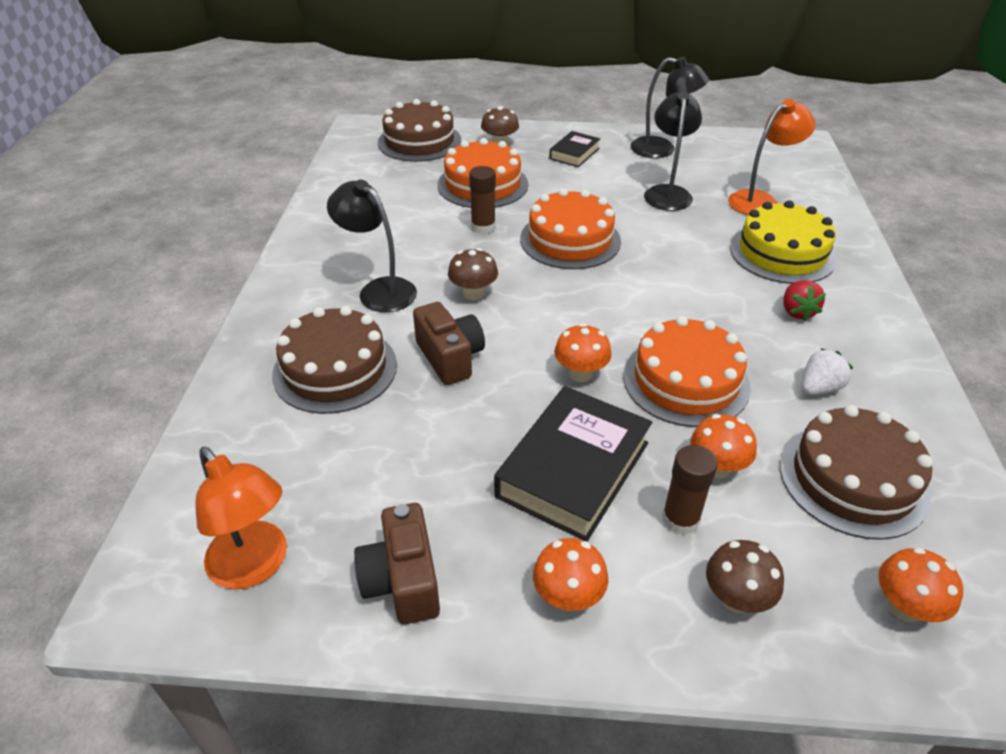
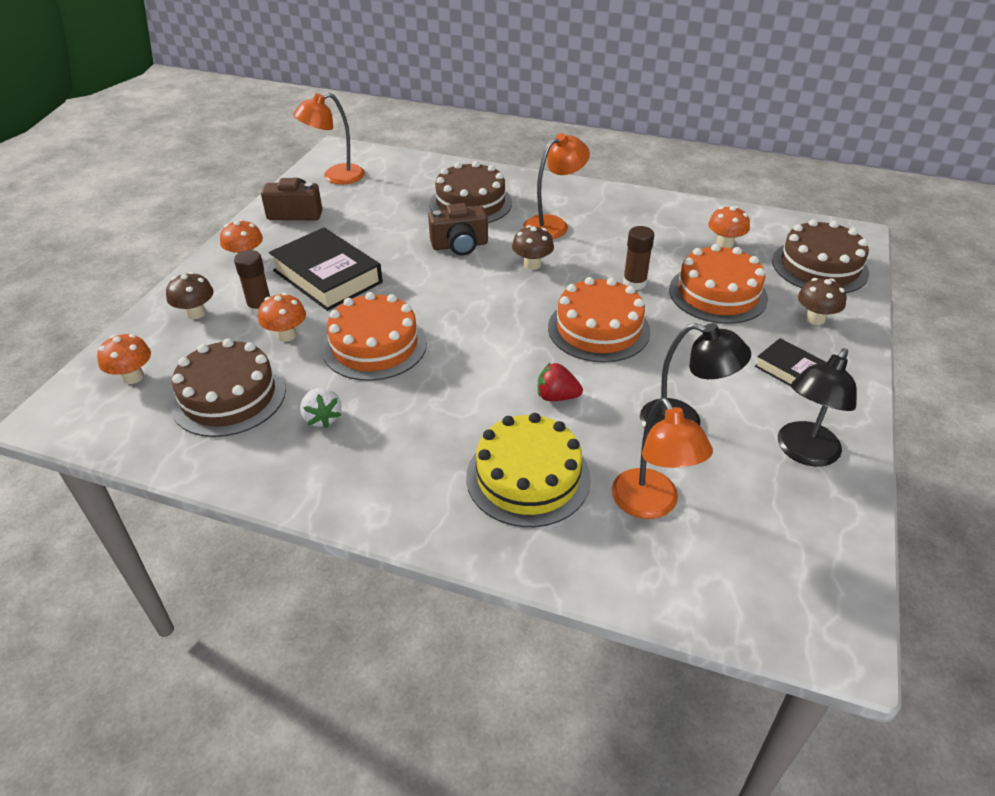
camera: 105 degrees right, 0 degrees up
black lamp [327,179,417,312] -> orange lamp [523,133,590,239]
orange mushroom [554,323,612,382] -> orange mushroom moved to [708,206,750,248]
red strawberry [783,280,826,321] -> red strawberry moved to [538,362,583,401]

